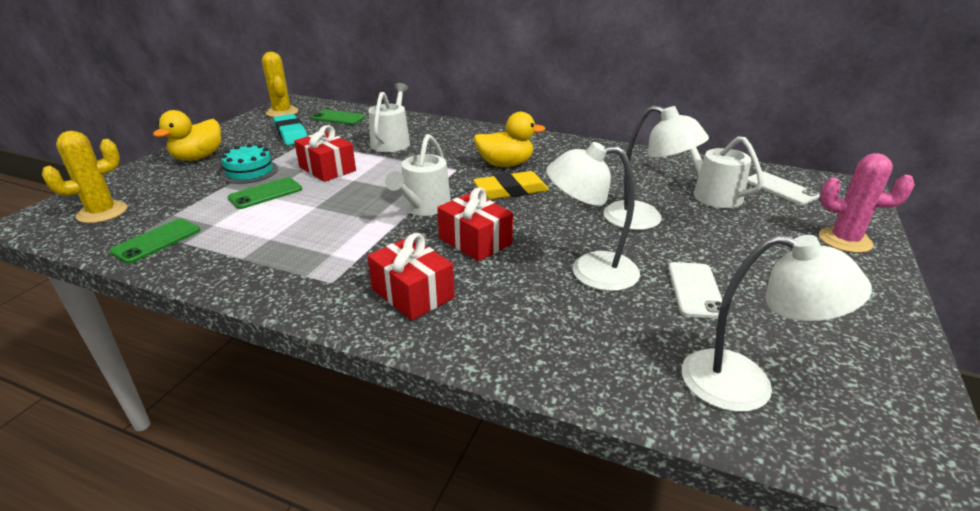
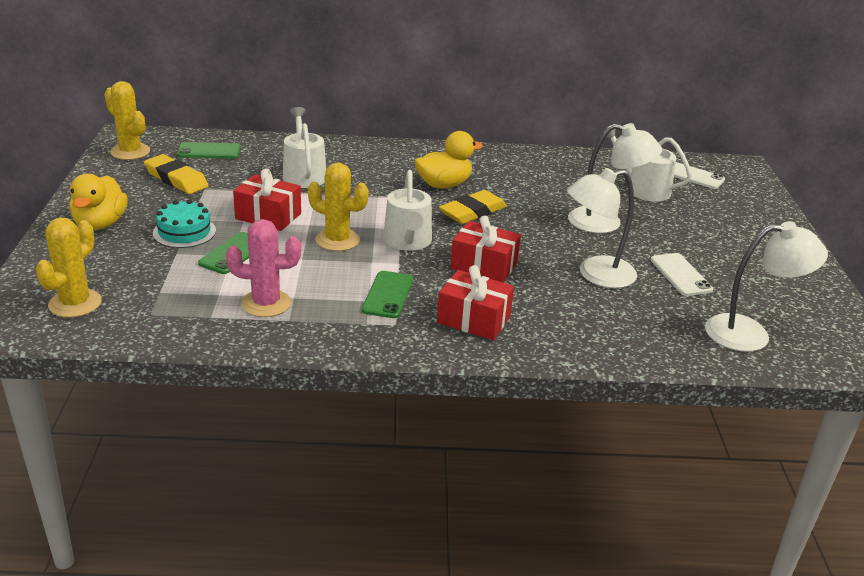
camera: 25 degrees left, 0 degrees up
green phone [110,219,200,264] -> green phone moved to [362,271,413,318]
turquoise eraser [273,114,308,145] -> yellow eraser [144,154,209,194]
pink cactus [819,153,915,253] -> pink cactus moved to [226,219,301,317]
none -> yellow cactus [308,162,369,251]

